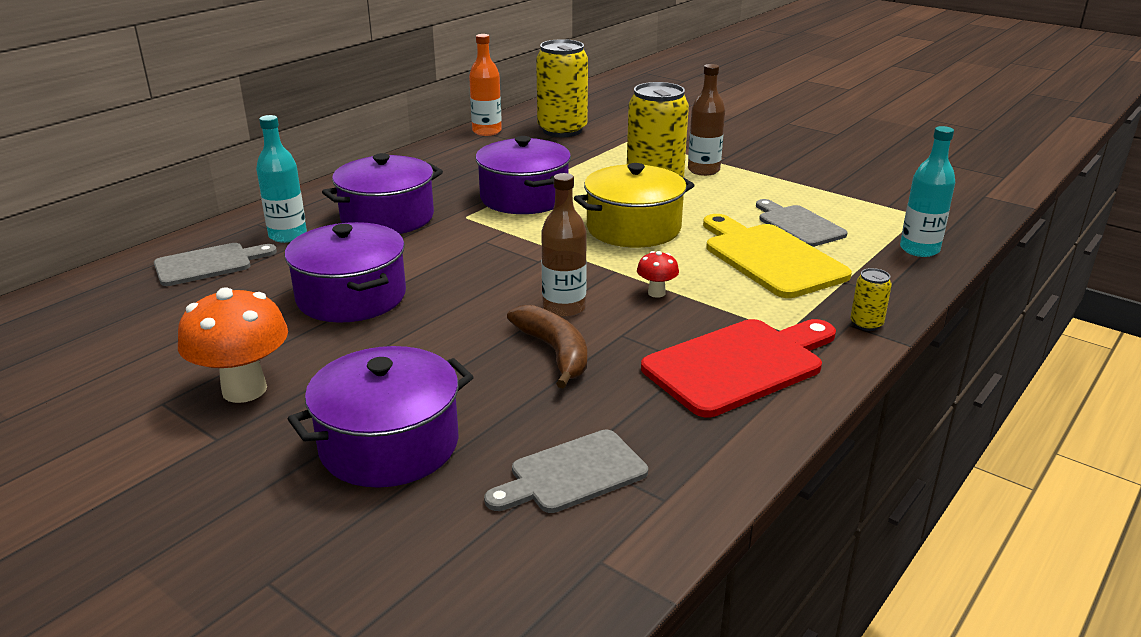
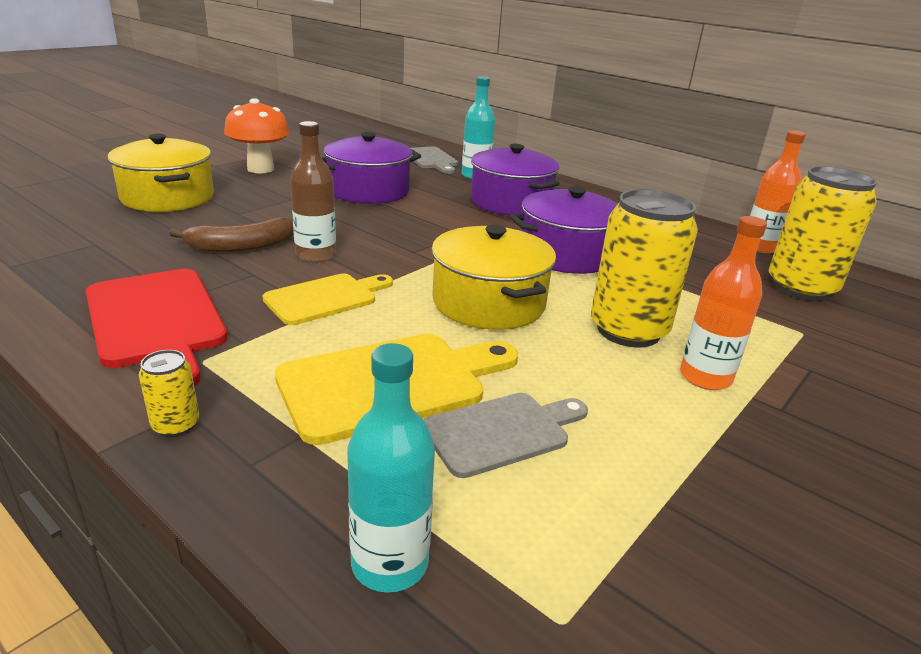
camera: 90 degrees right, 0 degrees up
purple pot [288,346,473,488] -> yellow pot [107,134,214,212]
grey cutting board [484,430,648,513] -> none
red mushroom [637,251,679,298] -> yellow cutting board [263,273,393,325]
brown bottle [688,64,725,176] -> orange bottle [680,216,767,390]

